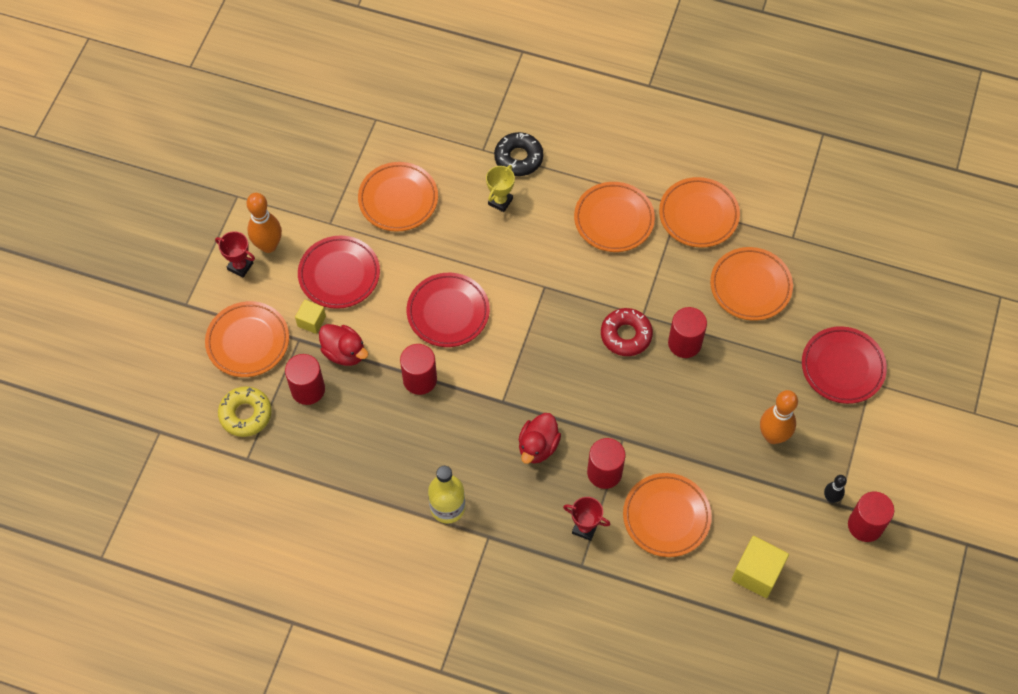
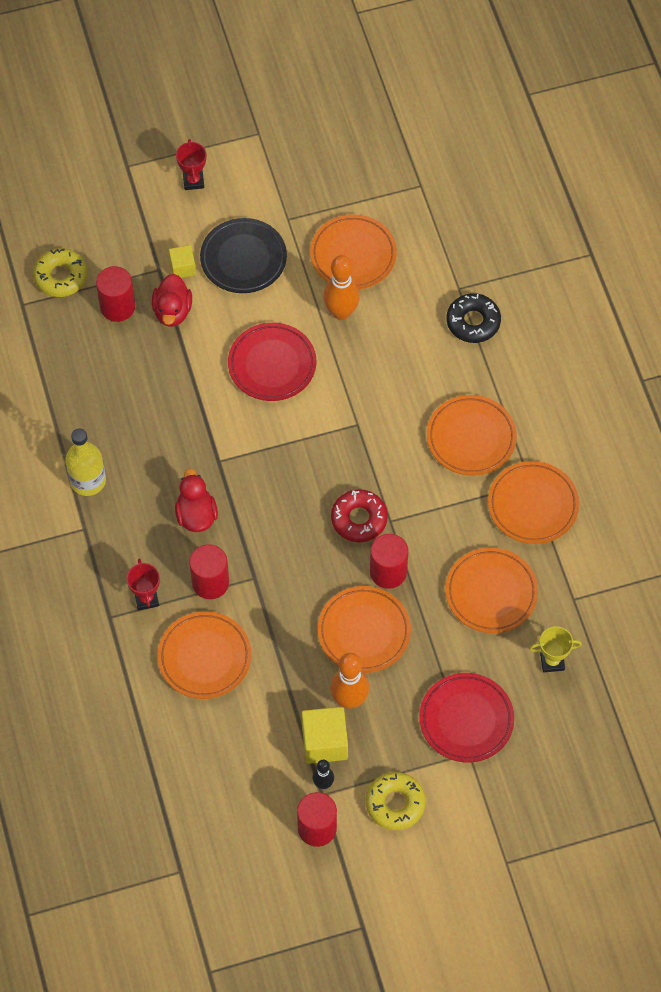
camera: 55 degrees right, 0 degrees up
orange plate [205,301,289,377] -> orange plate moved to [318,586,411,673]
orange bowling pin [247,193,282,253] -> orange bowling pin moved to [323,255,360,320]
red plate [298,236,380,309] -> black plate [200,218,287,293]
red cylinder [400,344,437,395] -> none
yellow trophy [486,165,515,212] -> yellow trophy moved to [529,626,582,673]
red duck [519,413,561,464] -> red duck turned 90 degrees clockwise [175,468,218,532]
yellow cube [731,536,789,598] -> yellow cube moved to [302,707,348,764]
none -> yellow donut [366,772,426,830]

